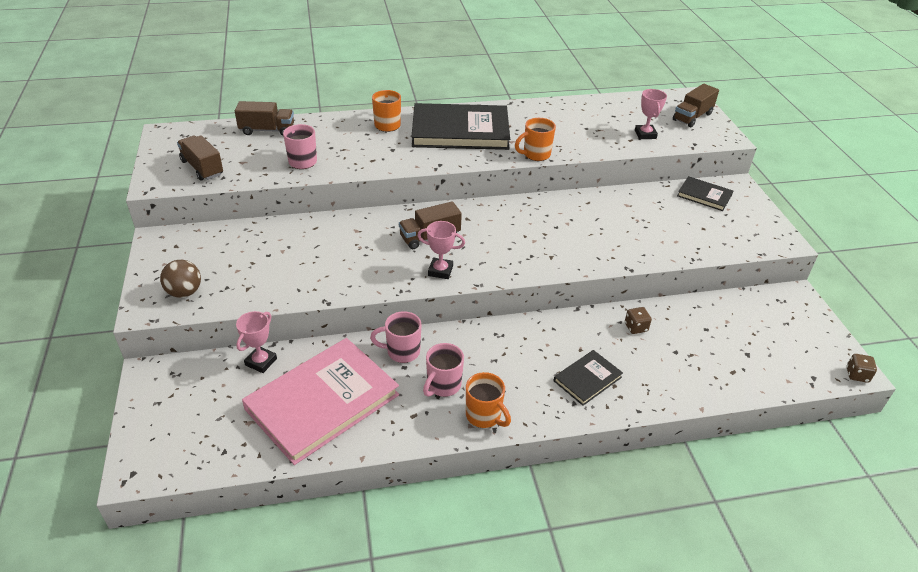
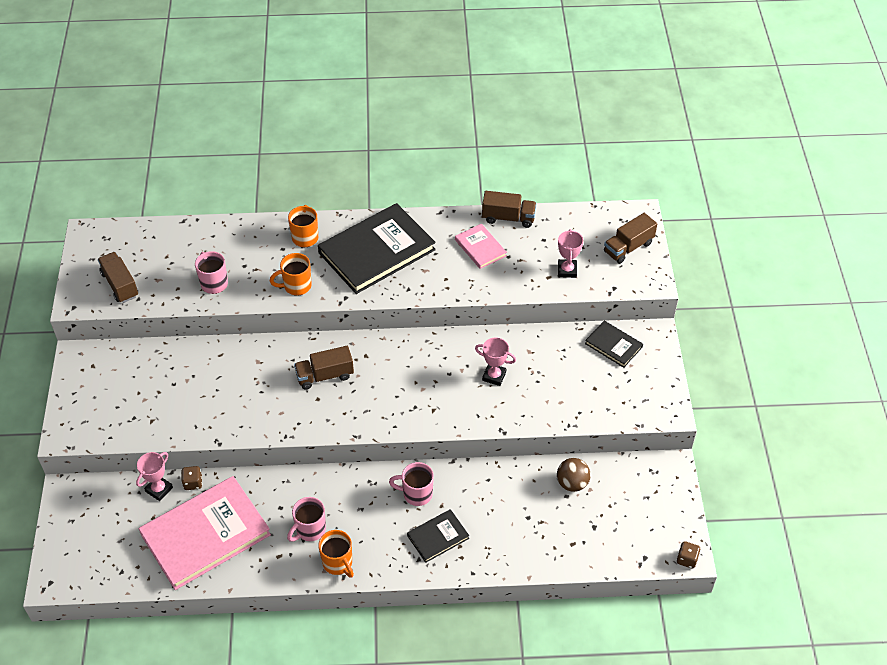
camera: 10 degrees right, 10 degrees up
brown ball [160,260,201,298] -> brown ball moved to [557,458,591,492]
brown truck [235,101,294,136] -> brown truck moved to [482,191,537,228]
pink mug [370,311,421,363] -> pink mug moved to [389,462,434,506]
black book [411,103,510,150] -> black book turned 45 degrees counterclockwise [318,203,436,294]
pink trophy [417,221,465,279] -> pink trophy moved to [475,338,516,386]
orange mug [515,118,556,161] -> orange mug moved to [270,253,312,296]
brown dice [625,307,652,334] -> brown dice moved to [181,466,202,490]
none -> pink book [455,224,507,269]

